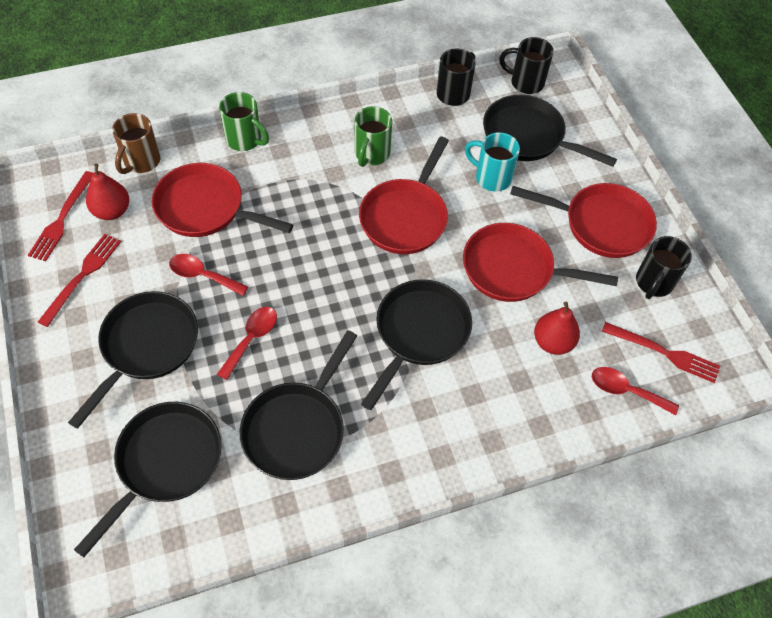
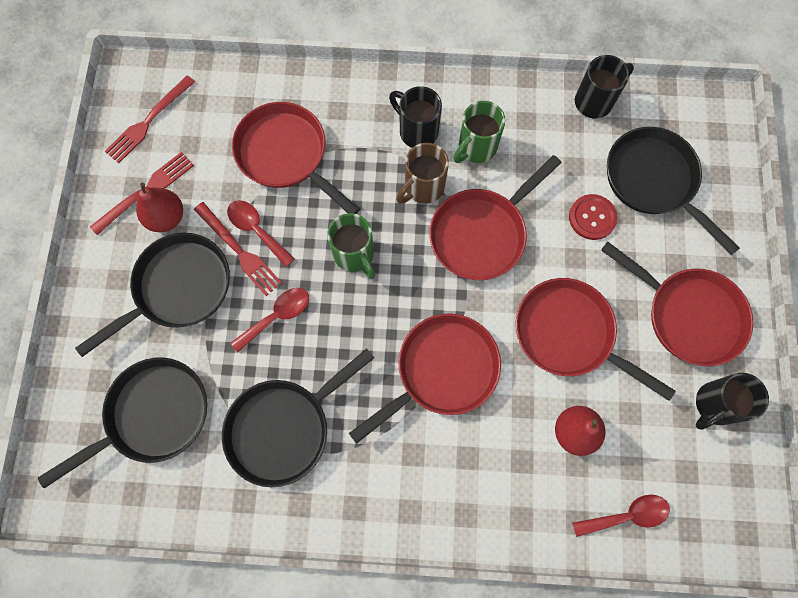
camera: 25 degrees right, 15 degrees up
red pear [86,164,129,220] -> red pear moved to [136,183,183,232]
brown mug [112,113,161,174] -> brown mug moved to [396,143,449,204]
green mug [219,92,269,151] -> green mug moved to [327,213,375,279]
black pan [361,279,472,410] -> red pan [349,313,501,444]
turquoise mug [465,132,520,191] -> red button [569,194,618,240]
black mug [499,37,554,94] -> black mug moved to [389,86,442,148]
red spoon [592,367,679,415] -> red spoon turned 120 degrees clockwise [572,495,670,537]
red fork [602,322,720,383] -> red fork moved to [194,202,282,296]

